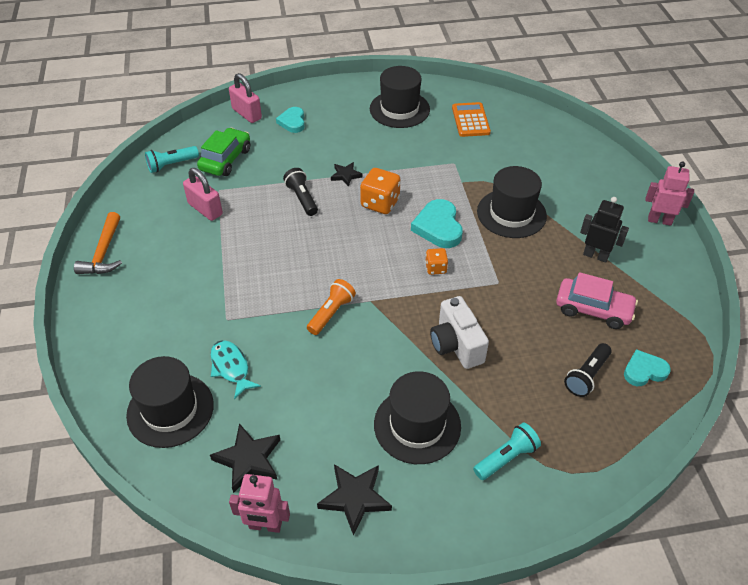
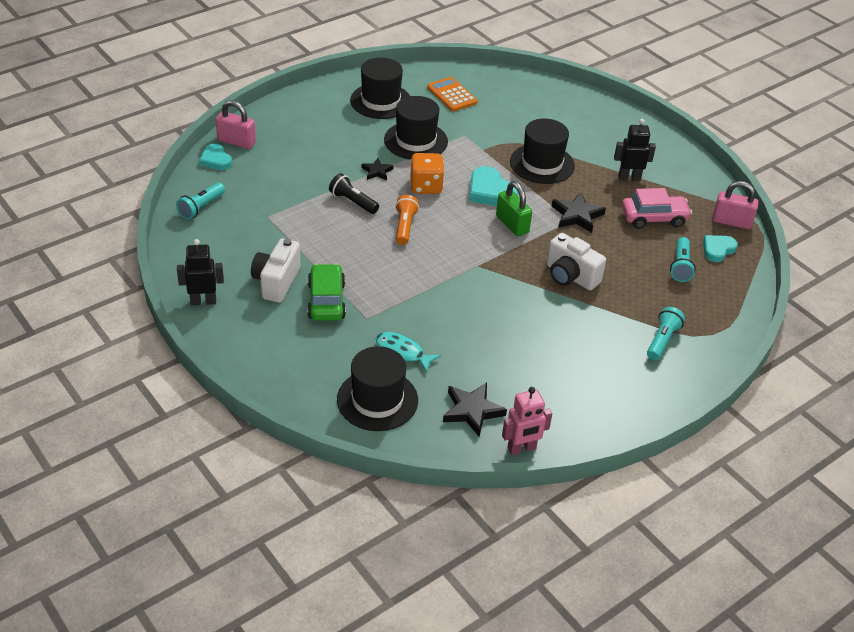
camera: 30 degrees left, 5 degrees down
orange hammer [74,212,122,274] -> black robot [177,239,224,305]
pink padlock [183,168,223,221] -> pink padlock moved to [712,181,759,229]
green car [197,128,250,176] -> green car moved to [307,264,346,321]
turquoise heart [276,107,305,133] -> turquoise heart moved to [199,144,232,170]
orange flashlight [307,279,356,335] -> orange flashlight moved to [395,195,419,245]
black star [317,464,392,536] -> black star moved to [552,192,606,233]
black hat [374,371,461,464] -> black hat moved to [384,96,448,160]
orange dice [425,248,448,275] -> green padlock [496,181,532,236]
black flashlight [564,343,612,397] -> turquoise flashlight [670,237,696,282]
pink robot [645,161,694,226] -> none
none -> white camera [251,238,300,303]

